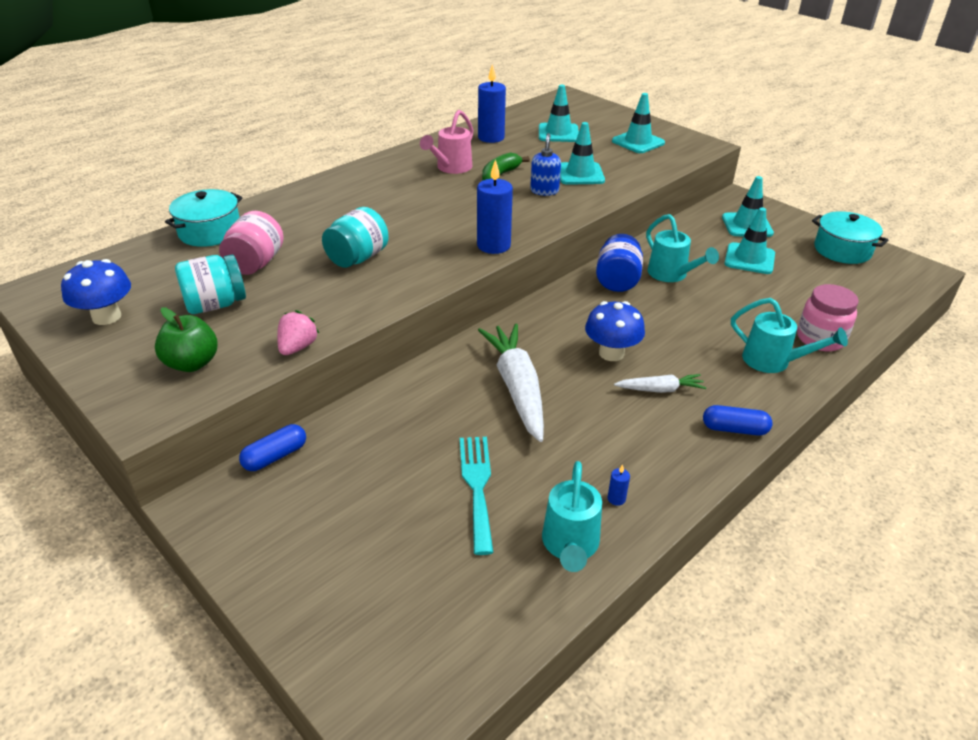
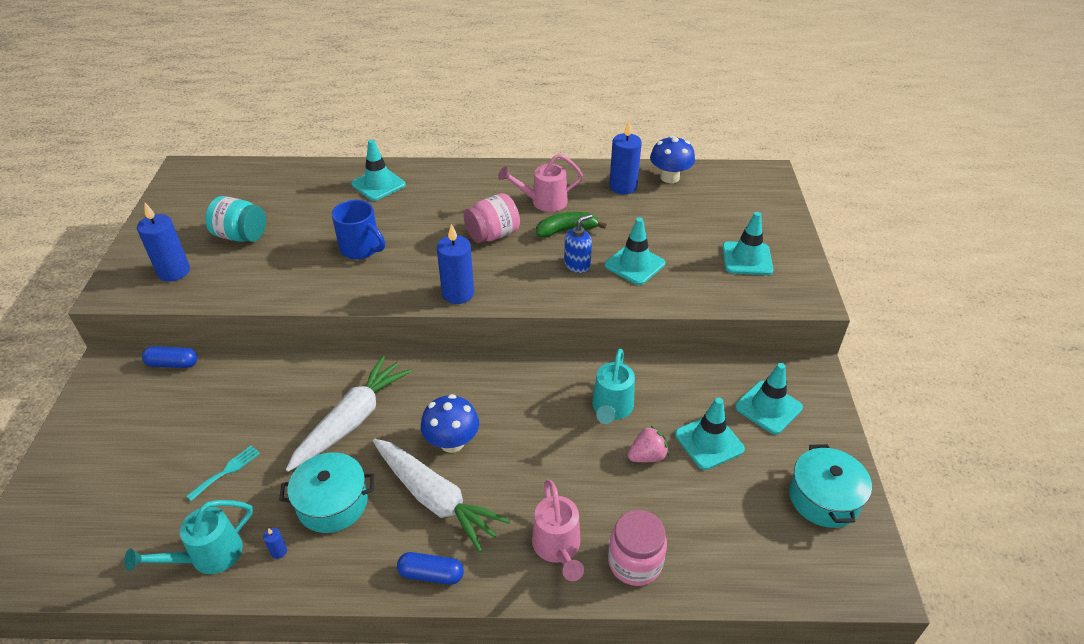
camera: 45 degrees right, 5 degrees up
blue mushroom [61,259,131,325] -> blue mushroom moved to [650,136,695,183]
green apple [155,308,218,372] -> blue candle [137,203,190,282]
turquoise pot [165,189,243,247] -> turquoise pot moved to [279,452,374,533]
pink jar [219,211,284,275] -> pink jar moved to [464,193,520,243]
pink strawberry [277,310,320,355] -> pink strawberry moved to [628,425,669,462]
turquoise jar [322,207,389,268] -> blue mug [332,200,385,259]
turquoise fork [460,437,494,555] -> turquoise fork [186,445,260,501], size x0.61
turquoise traffic cone [539,85,579,142] -> turquoise traffic cone moved to [351,139,406,201]
blue jar [596,234,643,292] -> none
white carrot [614,374,706,393] -> white carrot [373,439,510,552], size x1.95
blue capsule [703,405,773,436] -> blue capsule turned 45 degrees counterclockwise [397,552,464,585]
turquoise watering can [731,298,848,373] -> pink watering can [532,480,584,581]

